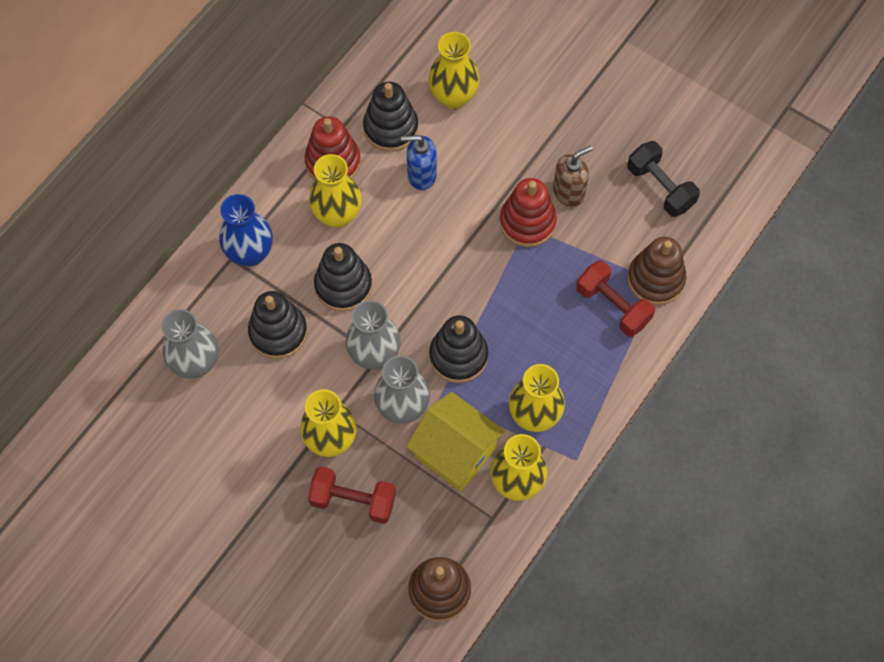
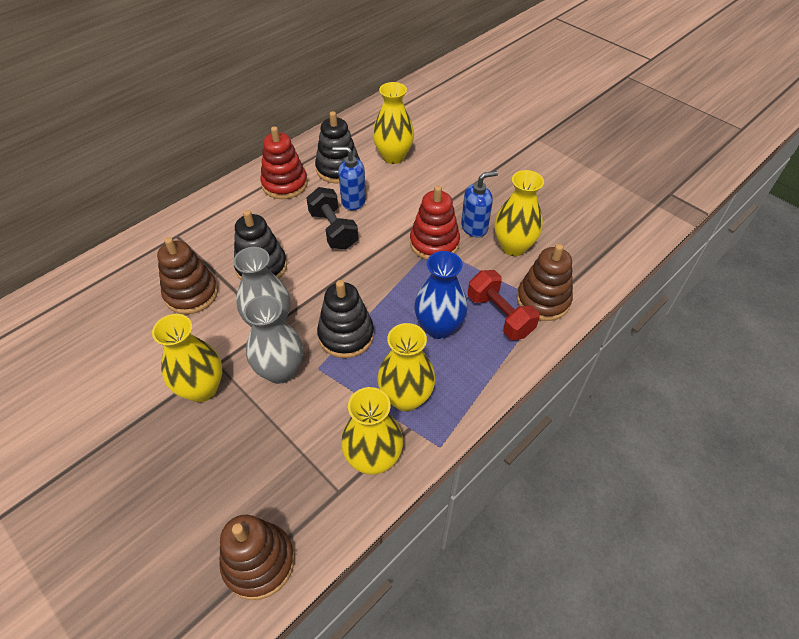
camera: 10 degrees right, 15 degrees down
grey vase [161,309,218,378] -> none
blue vase [219,194,273,267] -> blue vase moved to [414,251,468,339]
black stacking toy [248,291,307,359] -> brown stacking toy [157,237,218,314]
red dumbbell [308,466,396,524] -> none
yellow vase [309,154,362,228] -> yellow vase moved to [495,170,544,256]
yellow house [406,392,505,491] -> none
brown soap dispenser [553,145,593,207] -> blue soap dispenser [461,171,498,237]
black dumbbell [627,141,700,217] -> black dumbbell moved to [306,187,358,249]

